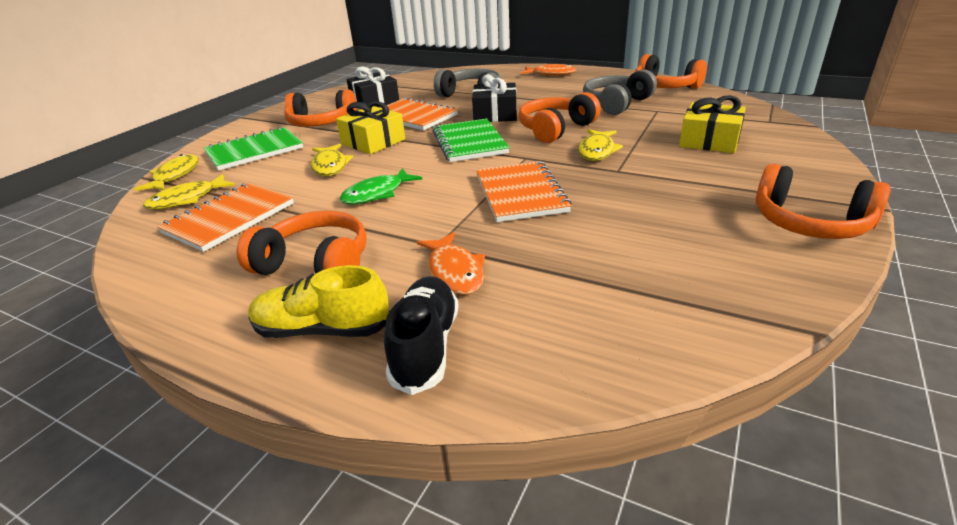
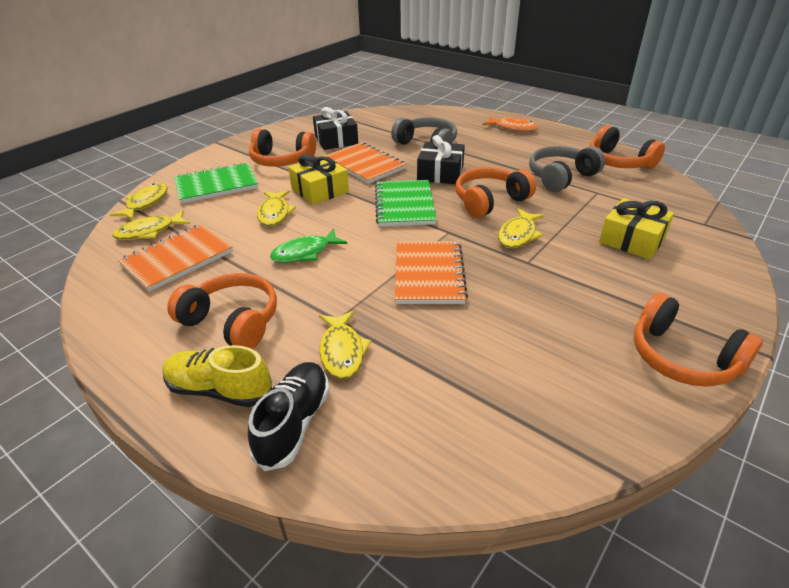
camera: 10 degrees right, 5 degrees up
orange fish [417,232,485,295] -> yellow fish [319,311,371,379]

